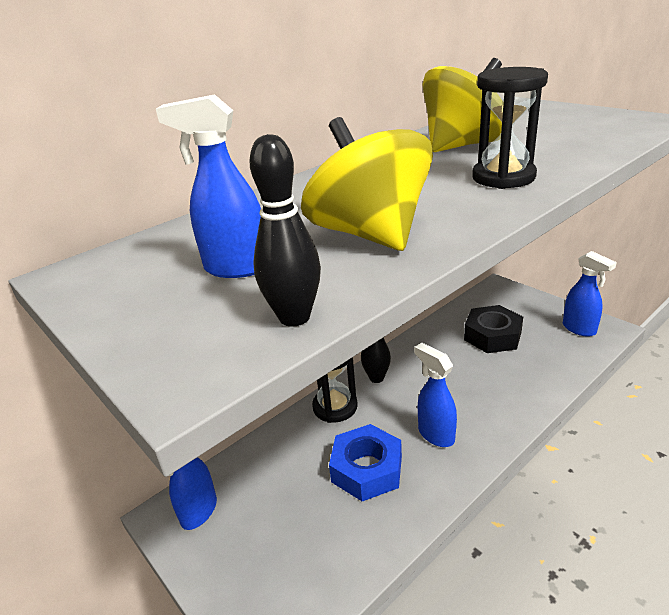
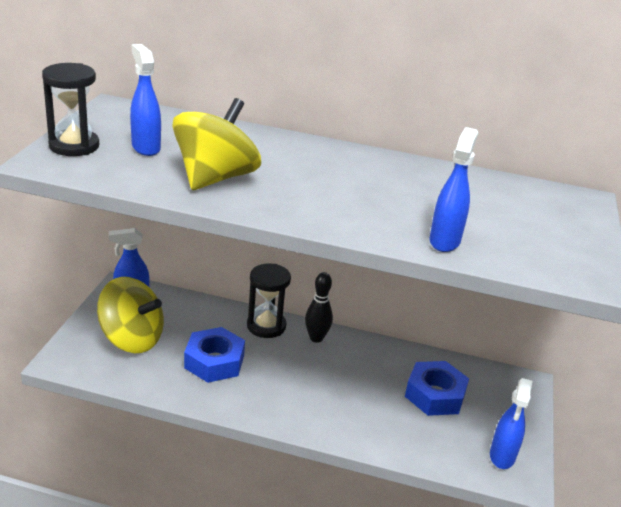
camera: 50 degrees right, 0 degrees up
black bowling pin [249,134,321,326] -> none
blue spray bottle [414,343,457,447] -> blue spray bottle moved to [430,127,478,252]
yellow spinning top [422,58,502,152] -> yellow spinning top moved to [97,277,164,353]
black nut [464,305,523,353] -> blue nut [405,361,469,416]
black hourglass [472,67,548,189] -> black hourglass moved to [42,63,99,156]

